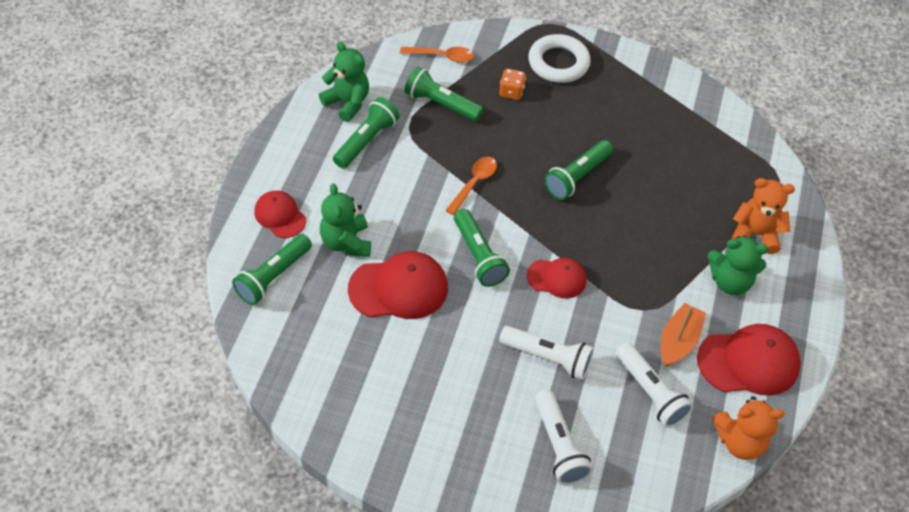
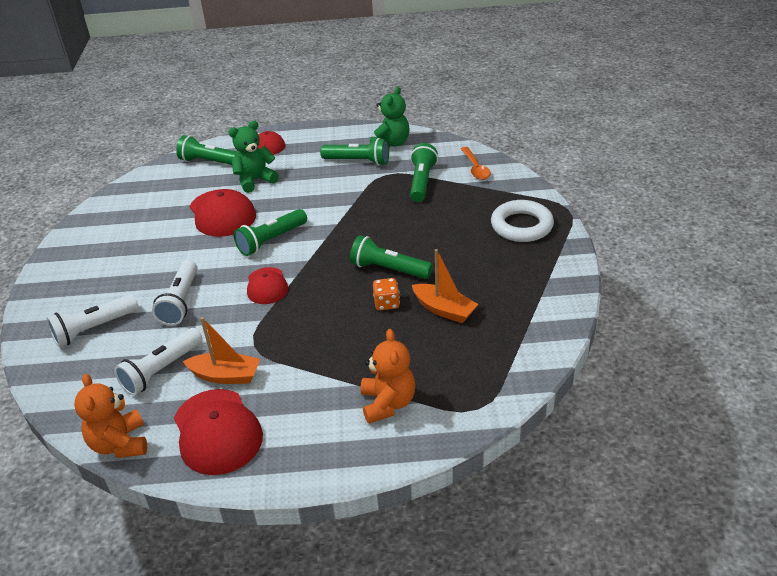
camera: 75 degrees right, 15 degrees down
orange spoon [445,157,497,215] -> none
orange dice [499,69,526,100] -> orange dice moved to [373,278,400,310]
green teddy bear [708,235,769,295] -> none
none -> orange boat [412,249,478,323]

